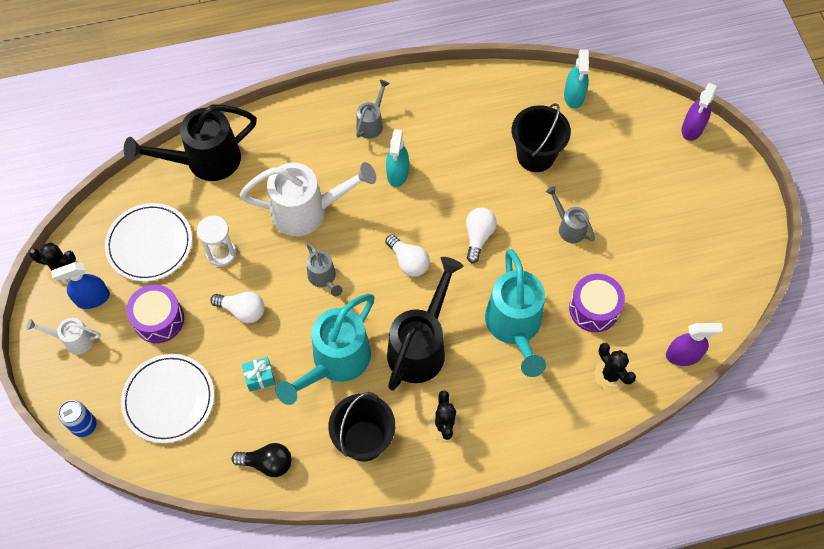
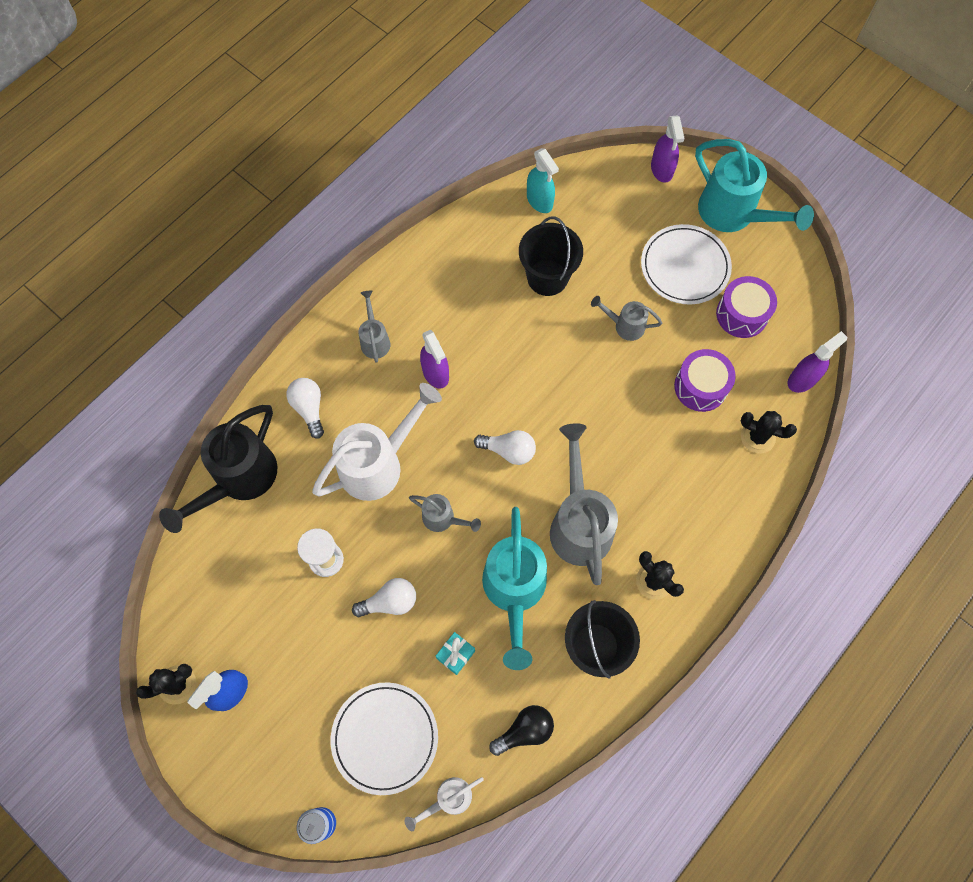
camera: 35 degrees left, 5 degrees up
white watering can [26,318,101,354] -> white watering can moved to [405,777,484,831]
white plate [105,203,192,282] -> white plate moved to [641,224,732,305]
purple drum [126,284,184,343] -> purple drum moved to [716,276,777,338]
turquoise spray bottle [386,129,409,187] -> purple spray bottle [420,330,449,389]
black watering can [387,257,463,391] -> grey watering can [550,423,618,585]
white light bulb [466,208,497,263] -> white light bulb moved to [287,378,324,439]
turquoise watering can [485,249,546,377] -> turquoise watering can moved to [695,139,814,232]

